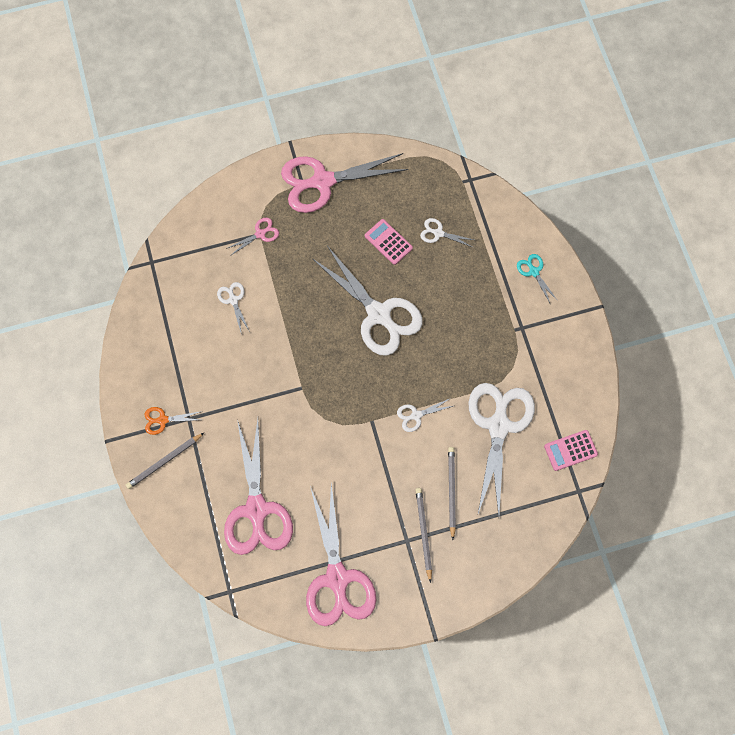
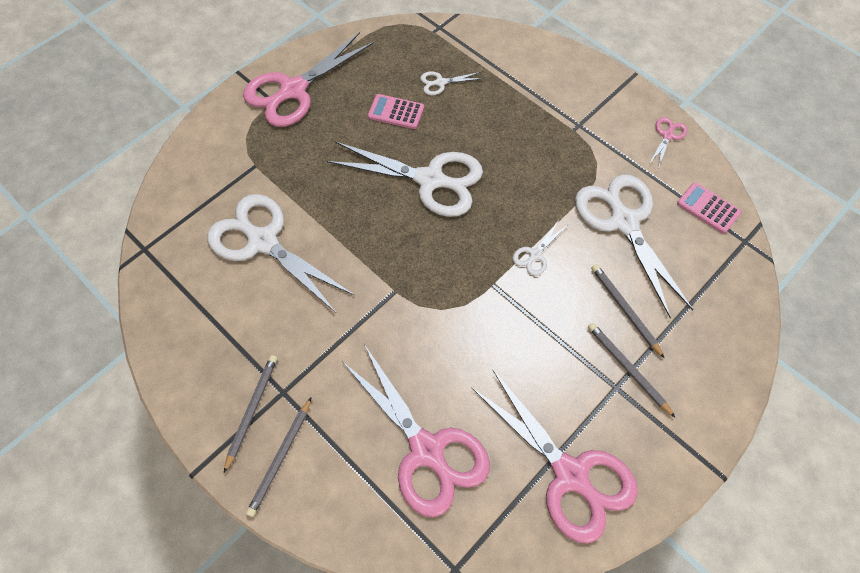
camera: 30 degrees left, 10 degrees down
orange scissors [145,407,203,435] -> grey pencil [224,355,277,473]
white scissors [217,282,250,335] -> white scissors [207,194,355,313], size x2.32
pink scissors [226,218,279,256] -> pink scissors moved to [649,117,687,169]
turquoise scissors [517,254,558,305] -> none
pink calculator [544,430,598,471] -> pink calculator turned 90 degrees clockwise [677,182,742,234]

